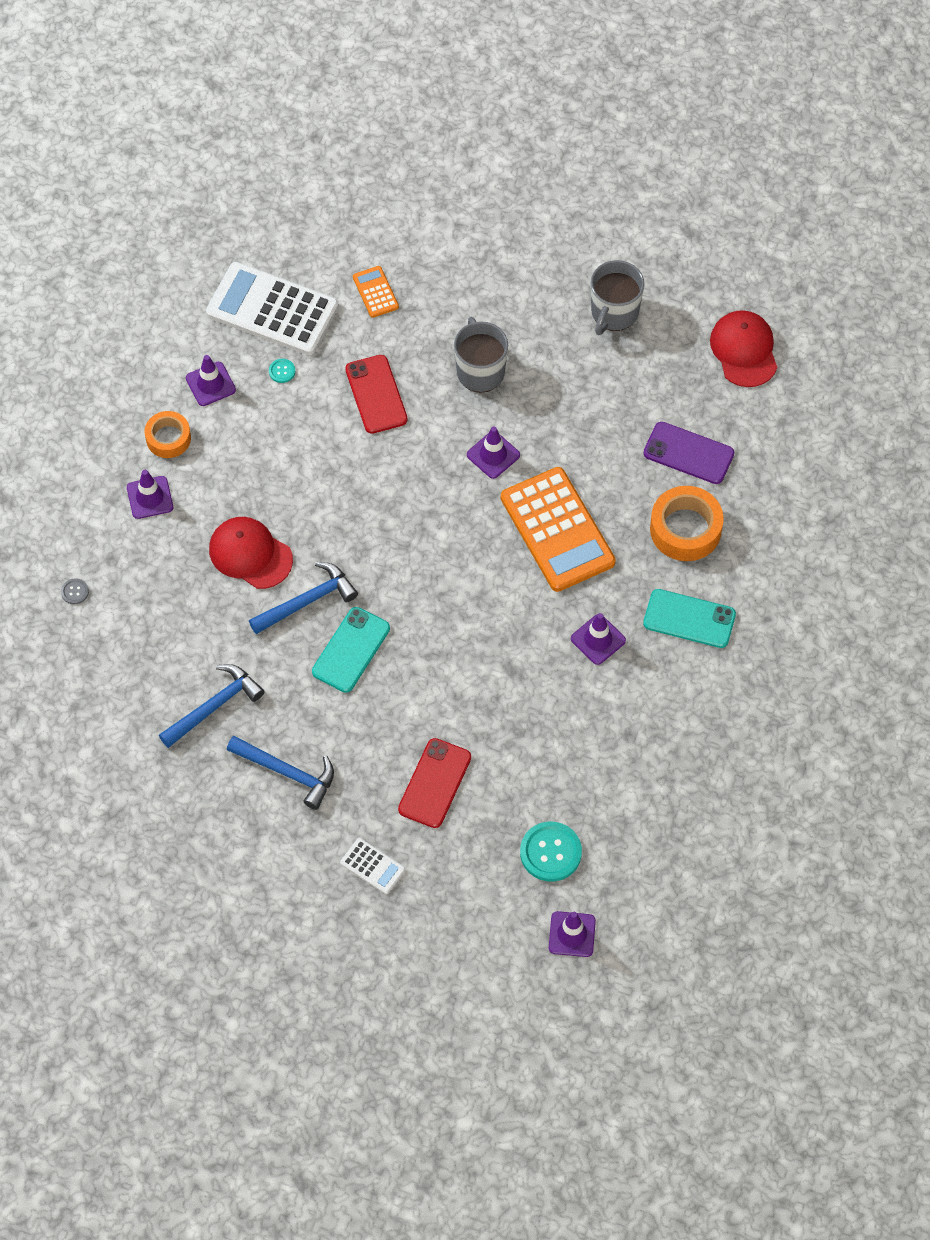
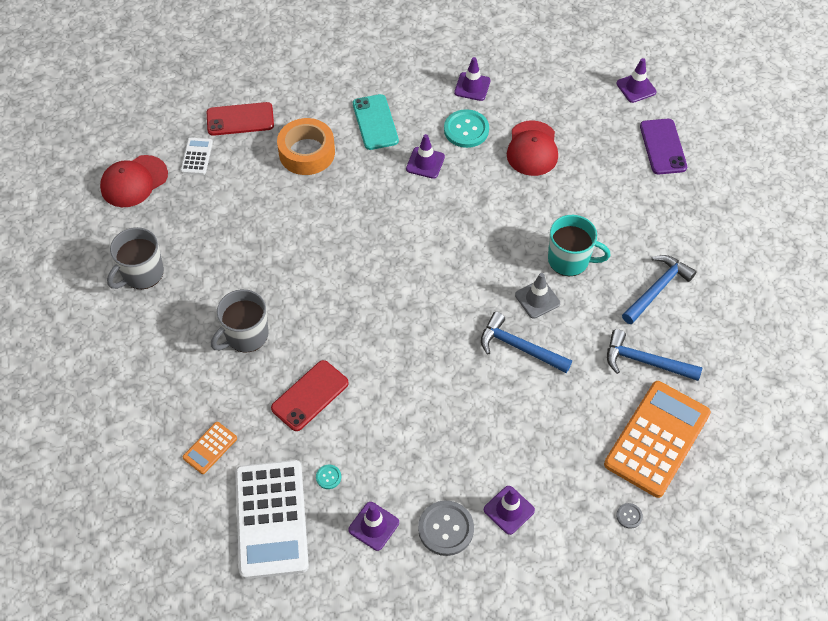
camera: 120 degrees left, 5 degrees down
orange tape [145,411,191,458] -> grey button [418,501,474,556]
red cap [209,517,293,589] -> red cap moved to [507,120,558,176]
blue hammer [227,736,334,810] -> blue hammer turned 45 degrees clockwise [622,255,697,324]
turquoise phone [312,607,390,693] -> grey traffic cone [515,273,560,319]
white calculator [340,838,405,894] -> white calculator moved to [181,138,213,175]
red phone [398,738,471,828] -> red phone moved to [207,102,274,136]
purple traffic cone [467,427,520,479] -> purple traffic cone moved to [454,57,491,101]
orange calculator [501,467,616,592] -> orange calculator moved to [604,381,711,498]
turquoise button [520,822,582,881] -> turquoise button moved to [444,109,489,148]
grey mug [590,260,644,335] -> grey mug turned 135 degrees clockwise [107,227,164,289]
purple phone [644,422,734,484] -> purple phone moved to [640,119,687,174]
none -> turquoise mug [548,215,611,276]

